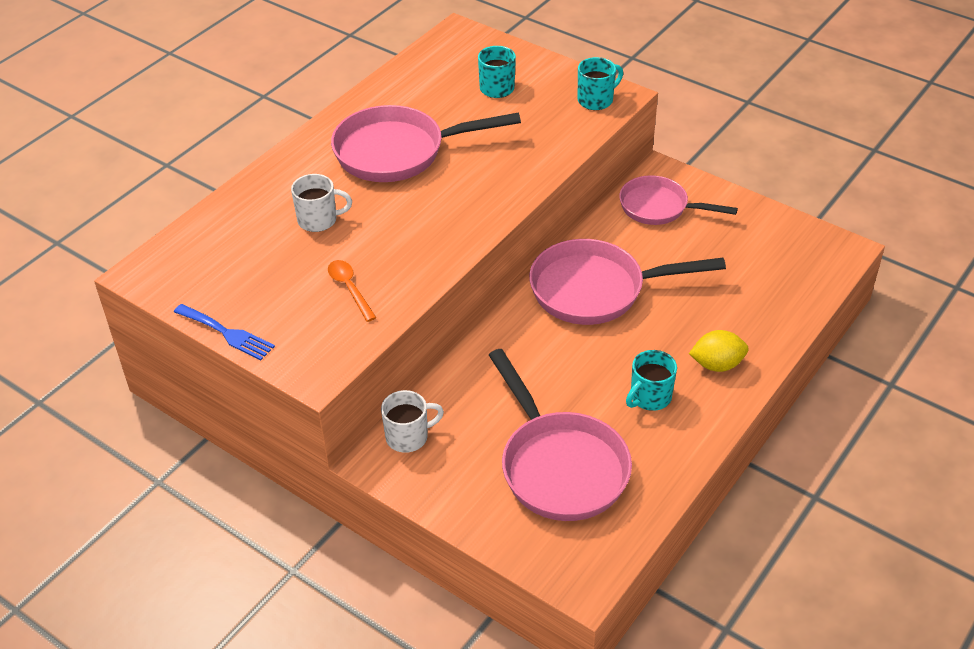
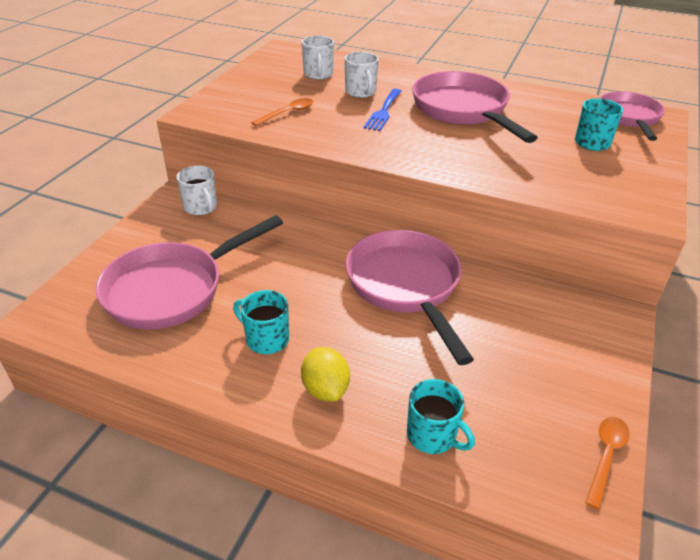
camera: 75 degrees right, 5 degrees down
blue fork [174,304,275,360] -> blue fork moved to [364,89,402,131]
turquoise mug [578,57,623,110] -> turquoise mug moved to [407,379,475,454]
pink pan [619,175,738,225] -> pink pan moved to [600,91,665,141]
none -> white mug [302,36,334,80]
none -> orange spoon [585,417,630,509]

